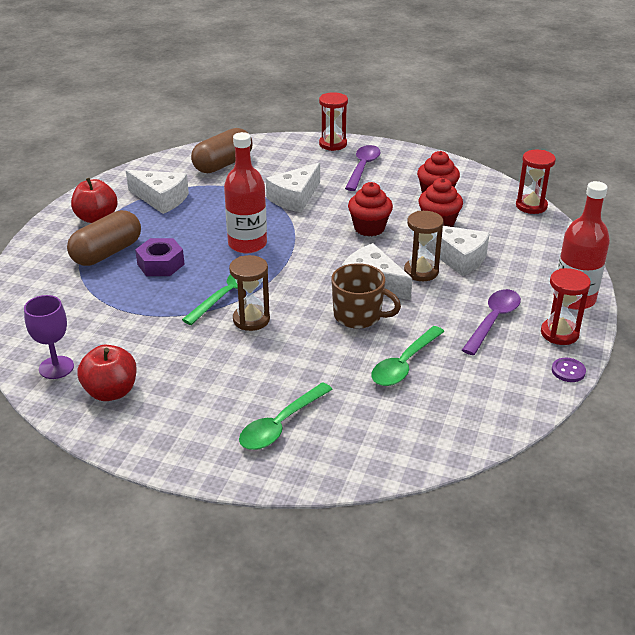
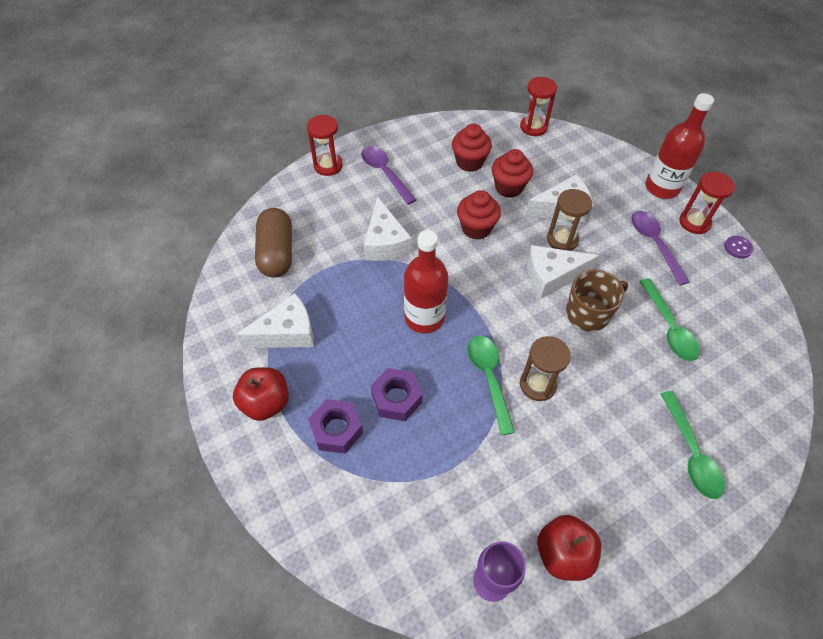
camera: 50 degrees left, 20 degrees up
brown capsule [67,210,141,266] -> purple nut [308,399,363,454]

